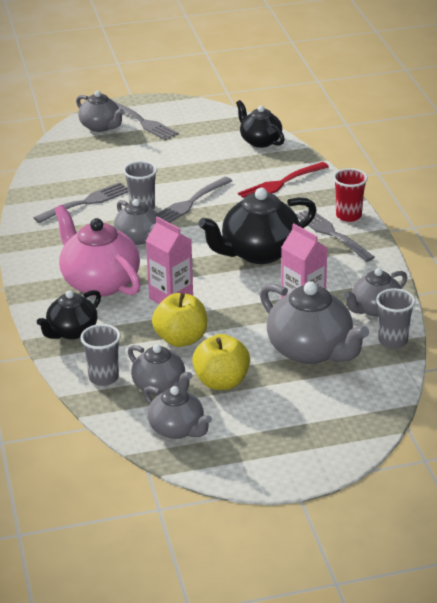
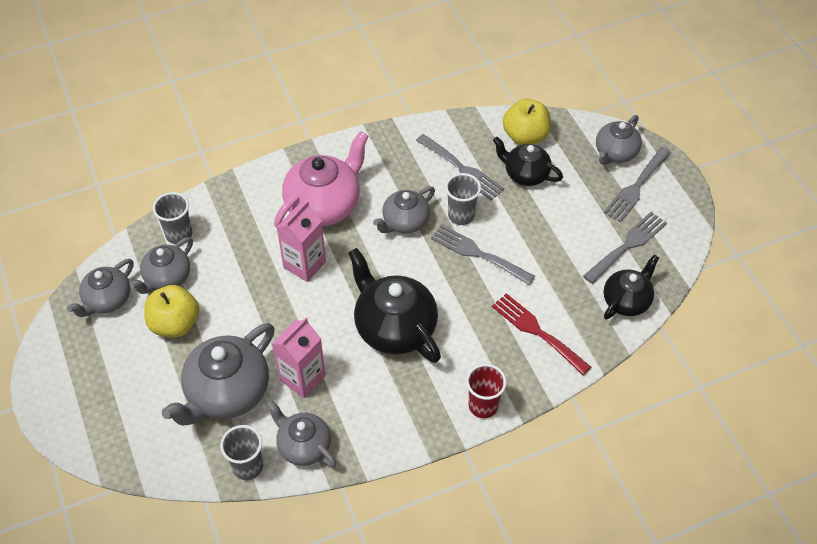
camera: 80 degrees right, 20 degrees up
black teapot [37,290,101,340] -> black teapot moved to [493,137,563,186]
yellow apple [152,293,207,347] -> yellow apple moved to [503,99,551,145]
grey fork [296,209,375,262] -> grey fork moved to [583,212,667,284]

